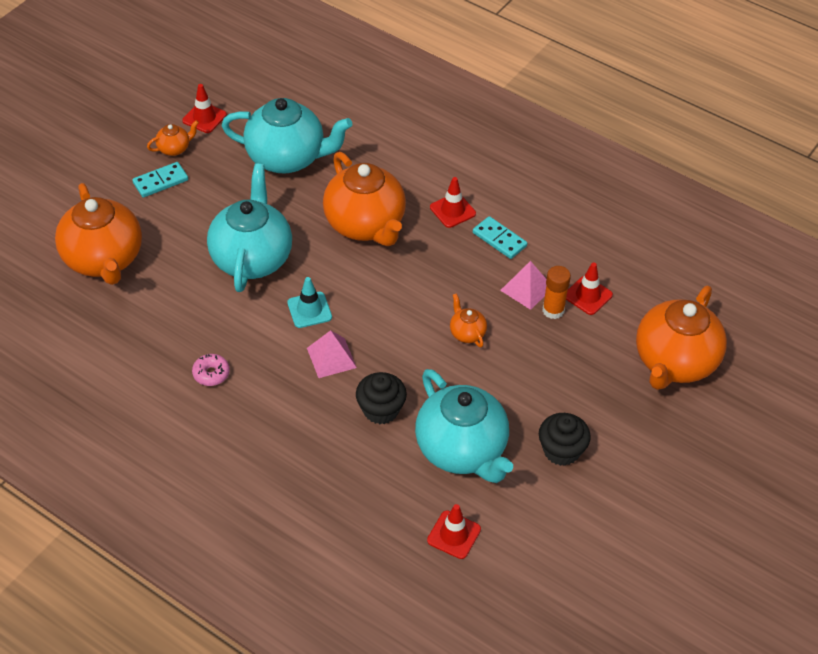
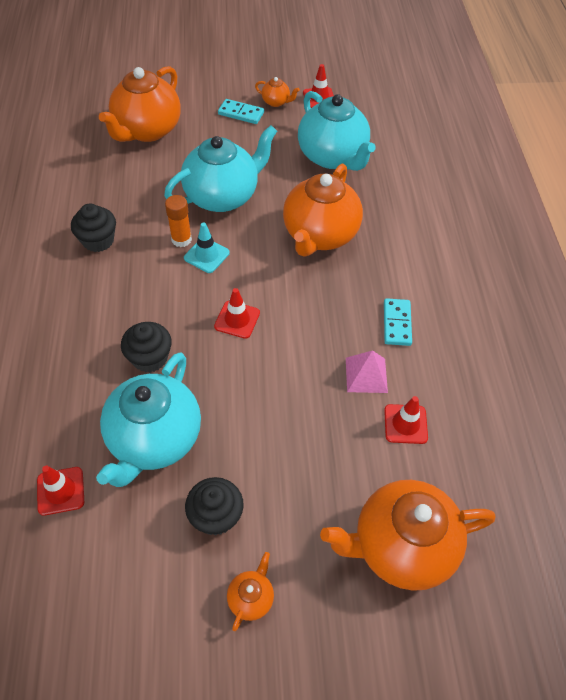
camera: 50 degrees right, 5 degrees up
pink donut [192,354,230,386] -> black cupcake [71,204,116,252]
pink pyramid [307,330,357,378] -> none
red traffic cone [430,177,476,228] -> red traffic cone moved to [214,288,260,339]
orange teapot [450,293,487,347] -> orange teapot moved to [227,552,274,631]
orange glue stick [542,266,571,319] -> orange glue stick moved to [165,195,192,247]

